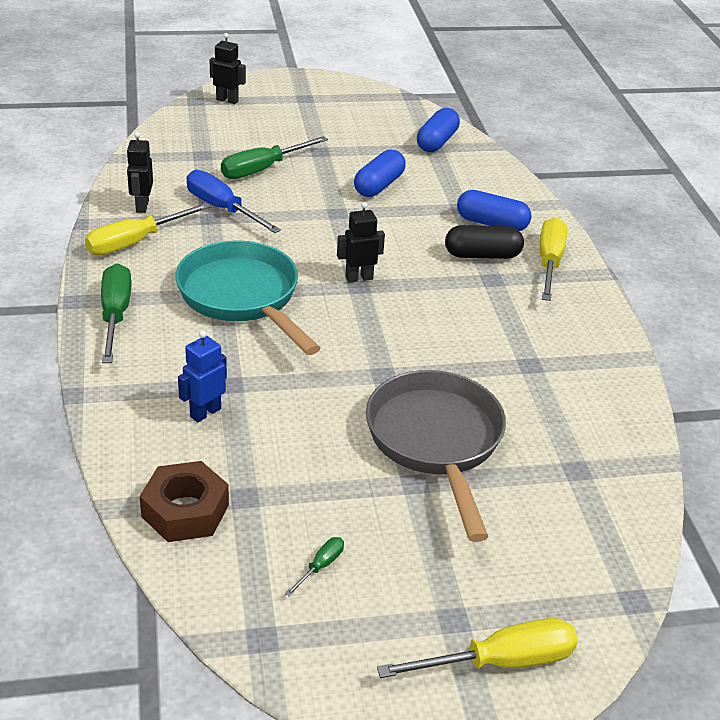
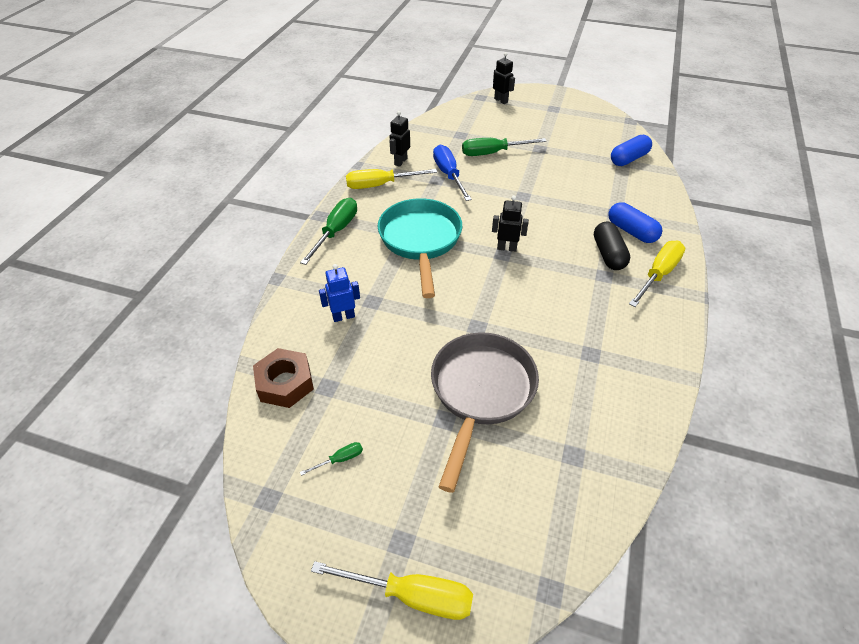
camera: 30 degrees right, 10 degrees up
blue capsule [354,149,406,197] -> none
black capsule [445,225,524,259] -> black capsule turned 60 degrees clockwise [594,221,630,270]

